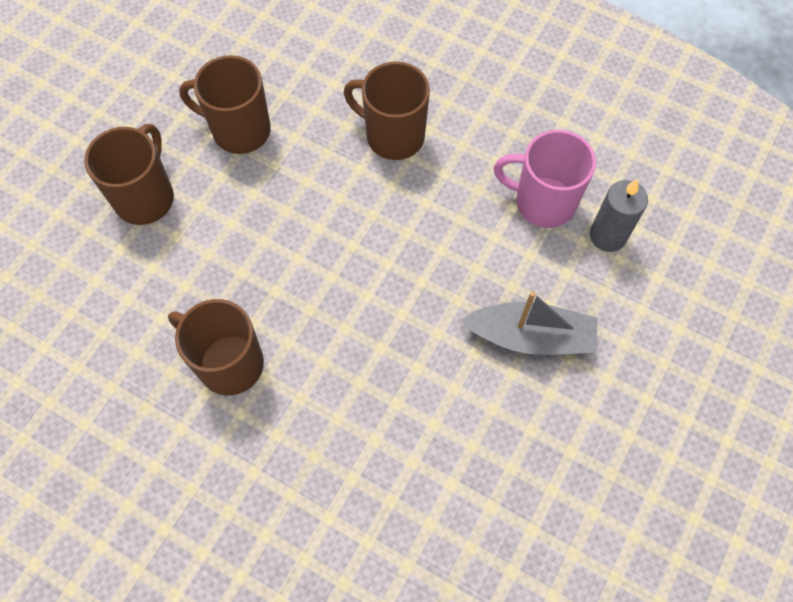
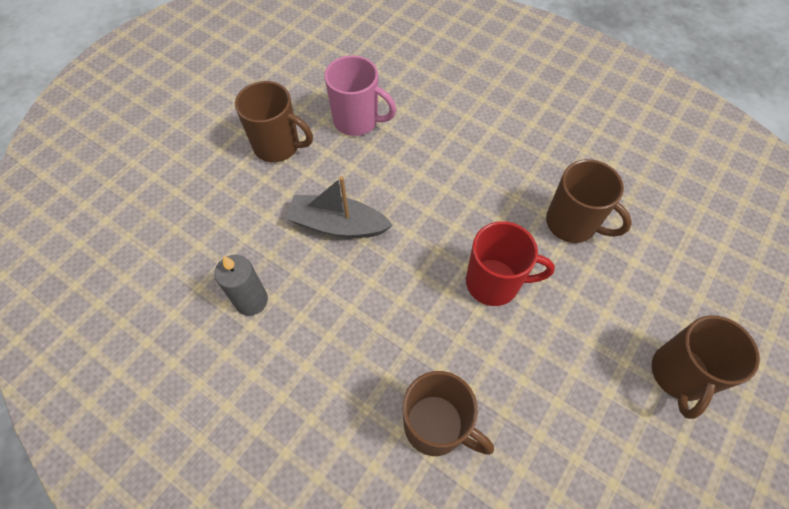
camera: 175 degrees left, 5 degrees down
brown mug [179,55,271,154] -> brown mug moved to [235,81,313,162]
pink mug [494,130,596,228] -> pink mug moved to [325,55,396,136]
none -> red mug [466,221,555,306]

